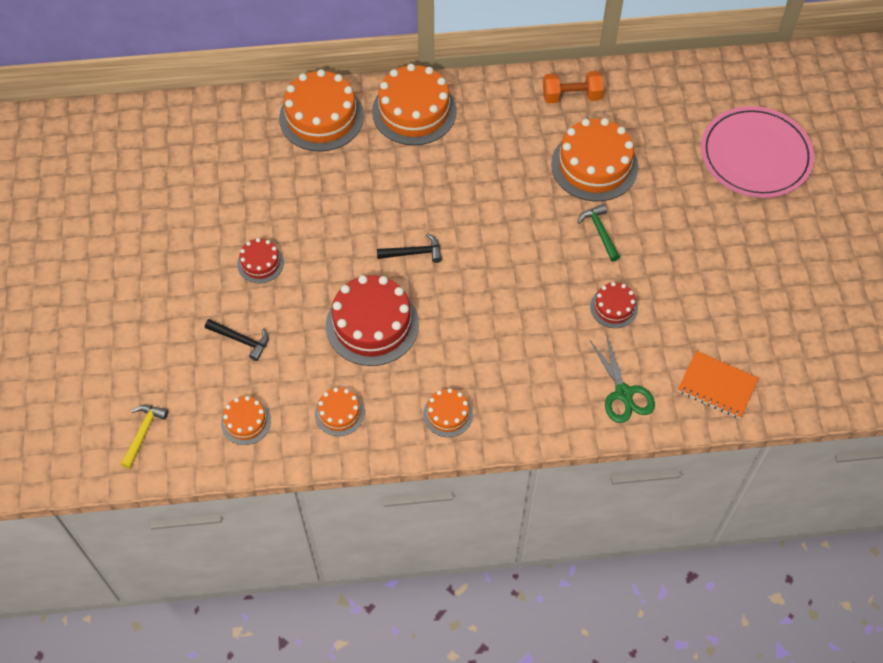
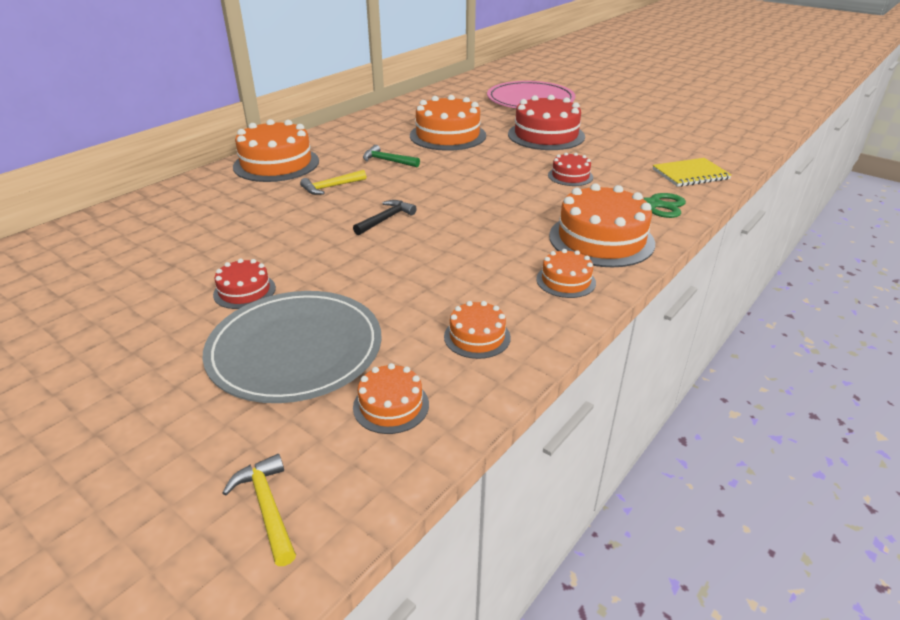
camera: 45 degrees left, 25 degrees down
black hammer [205,319,269,361] -> grey plate [202,291,382,403]
orange cake [279,69,364,152] -> orange cake moved to [549,183,655,267]
red cake [326,275,419,366] -> red cake moved to [508,95,585,150]
orange dumbbell [543,71,604,103] -> none
green hammer [577,204,620,262] -> green hammer moved to [363,145,420,167]
orange notebook [678,351,759,419] -> yellow notebook [653,158,732,187]
none -> yellow hammer [300,170,366,195]

